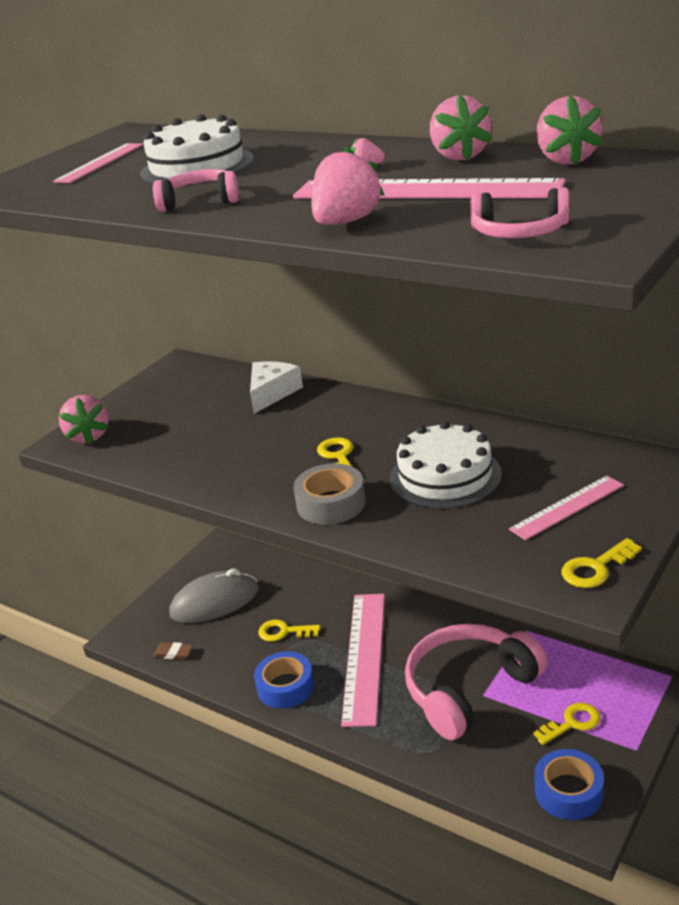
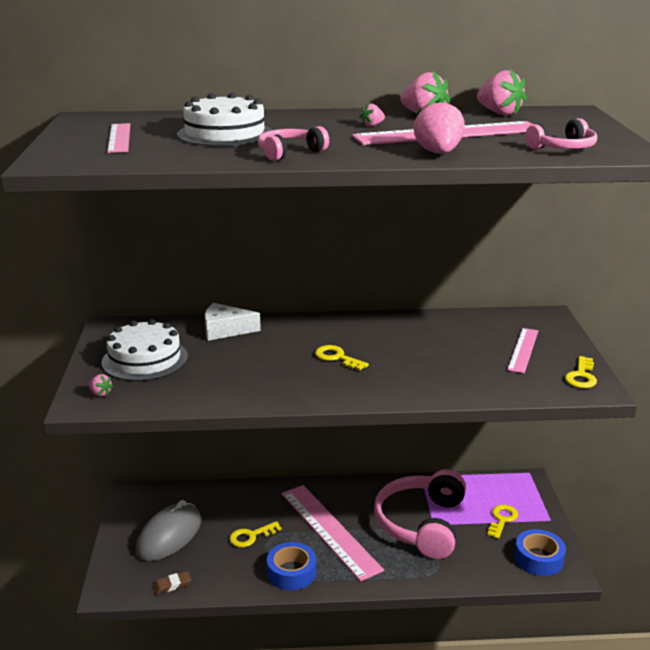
camera: 40 degrees left, 5 degrees down
pink strawberry [59,395,109,445] -> pink strawberry [89,374,113,396], size x0.50
white cheese [250,361,303,414] -> white cheese turned 75 degrees counterclockwise [205,303,261,341]
grey tape [293,463,366,525] -> none
white cake [390,421,502,509] -> white cake moved to [102,319,188,381]

